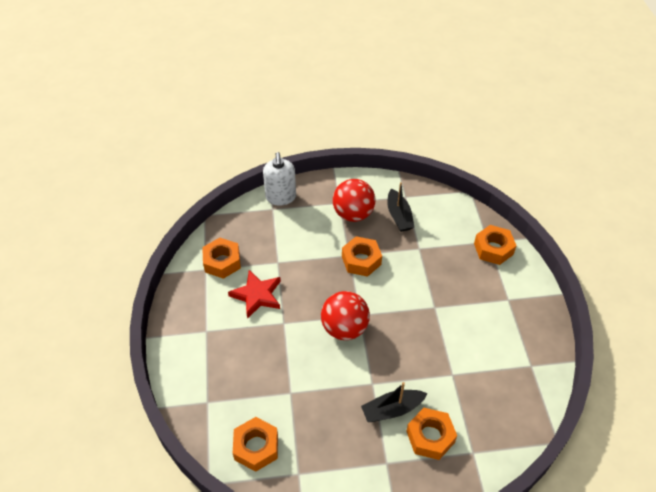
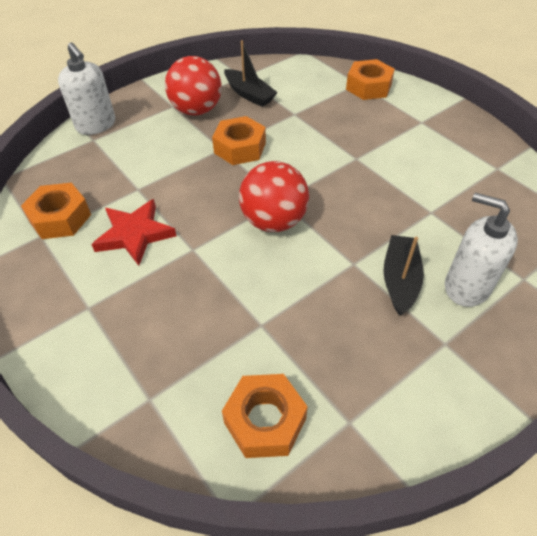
camera: 30 degrees left, 0 degrees up
black boat [361,382,428,422] -> black boat turned 150 degrees clockwise [383,235,424,316]
orange nut [406,408,457,460] -> white soap dispenser [445,193,518,307]

